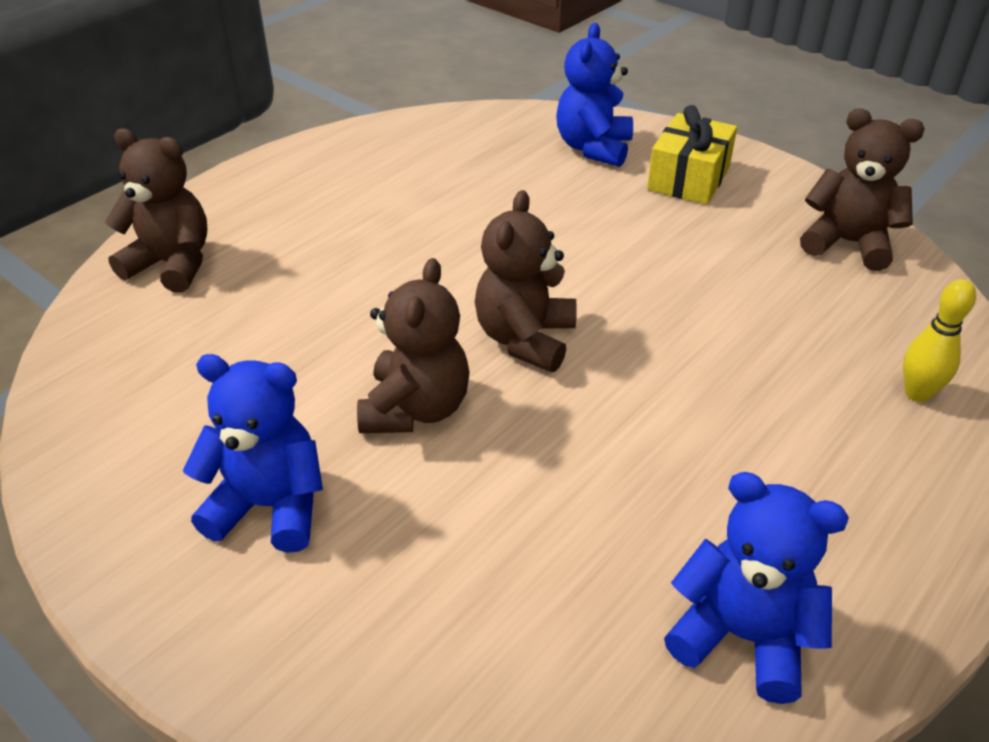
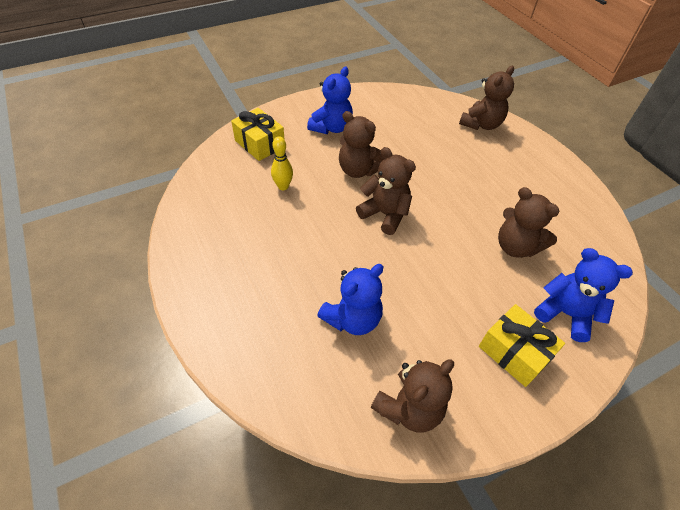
camera: 110 degrees right, 10 degrees up
blue teddy bear [664,472,849,704] -> blue teddy bear moved to [317,264,384,335]
yellow bowling pin [903,279,976,402] -> yellow bowling pin moved to [271,136,293,190]
none -> yellow gift [231,108,285,161]
none -> brown teddy bear [498,187,559,258]

